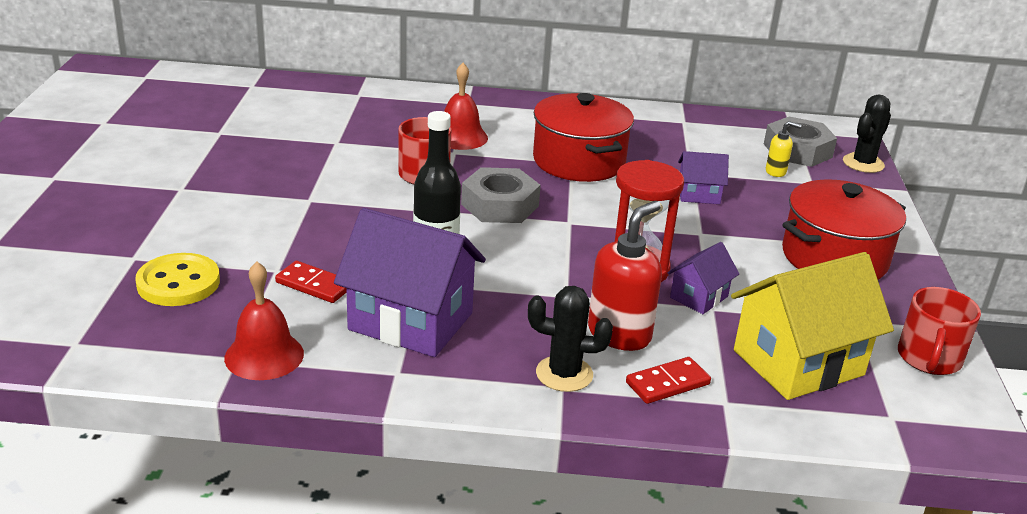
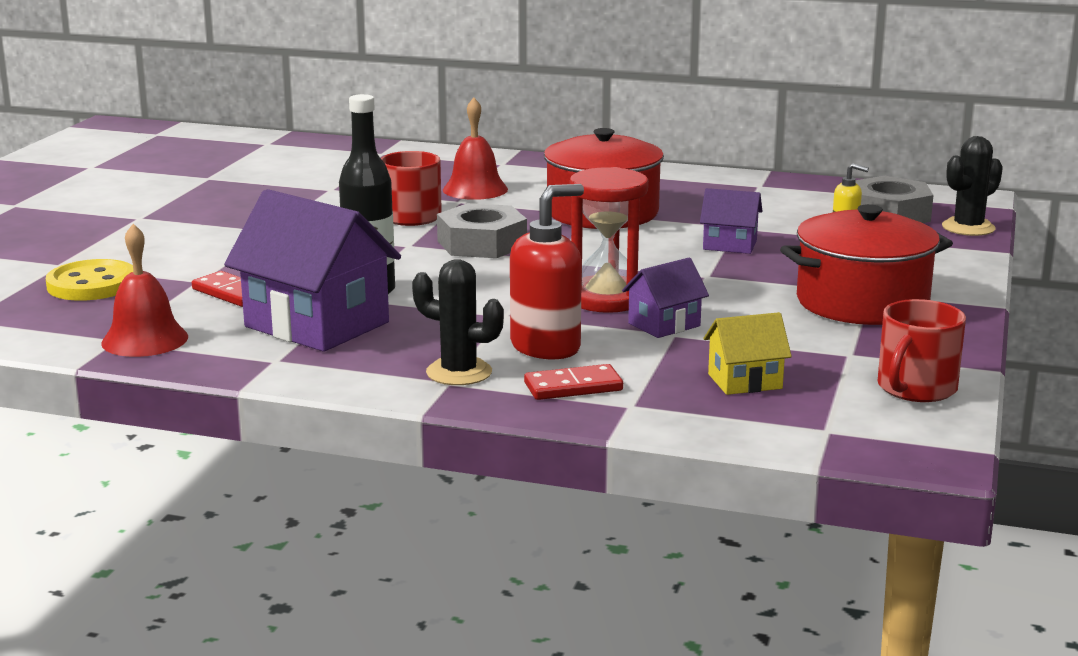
camera: 15 degrees right, 10 degrees down
yellow house [731,252,894,400] -> yellow house [704,312,792,395], size x0.50

